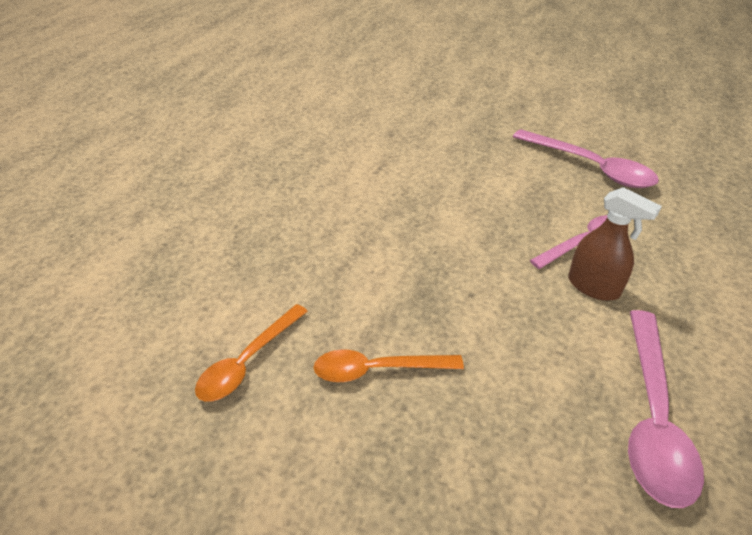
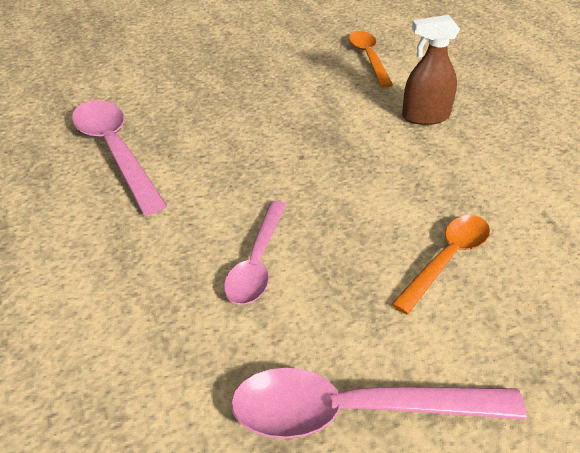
camera: 135 degrees right, 0 degrees up
orange spoon [313,349,464,382] -> orange spoon moved to [392,215,490,314]
brown spray bottle [568,187,662,301] -> brown spray bottle moved to [402,15,460,125]

